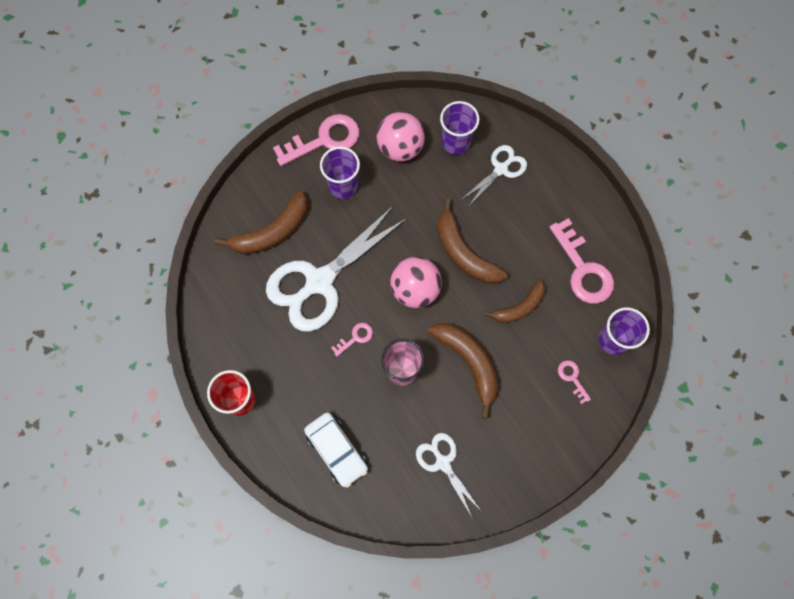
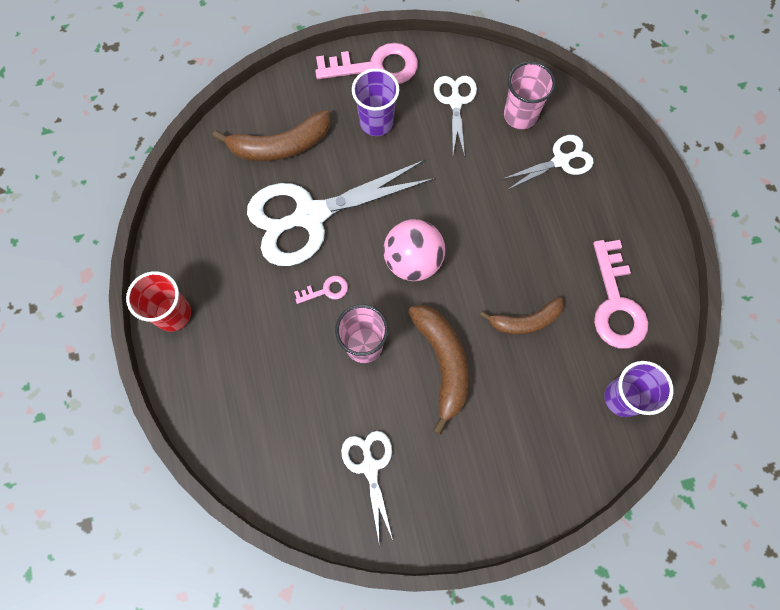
camera: 20 degrees right, 0 degrees up
white car [304,412,368,488] -> none
pink ball [376,112,425,161] -> white scissors [434,76,477,157]
brown banana [437,198,508,284] -> none
purple cup [440,101,480,155] -> pink cup [504,61,556,129]
pink key [558,360,591,404] -> none

